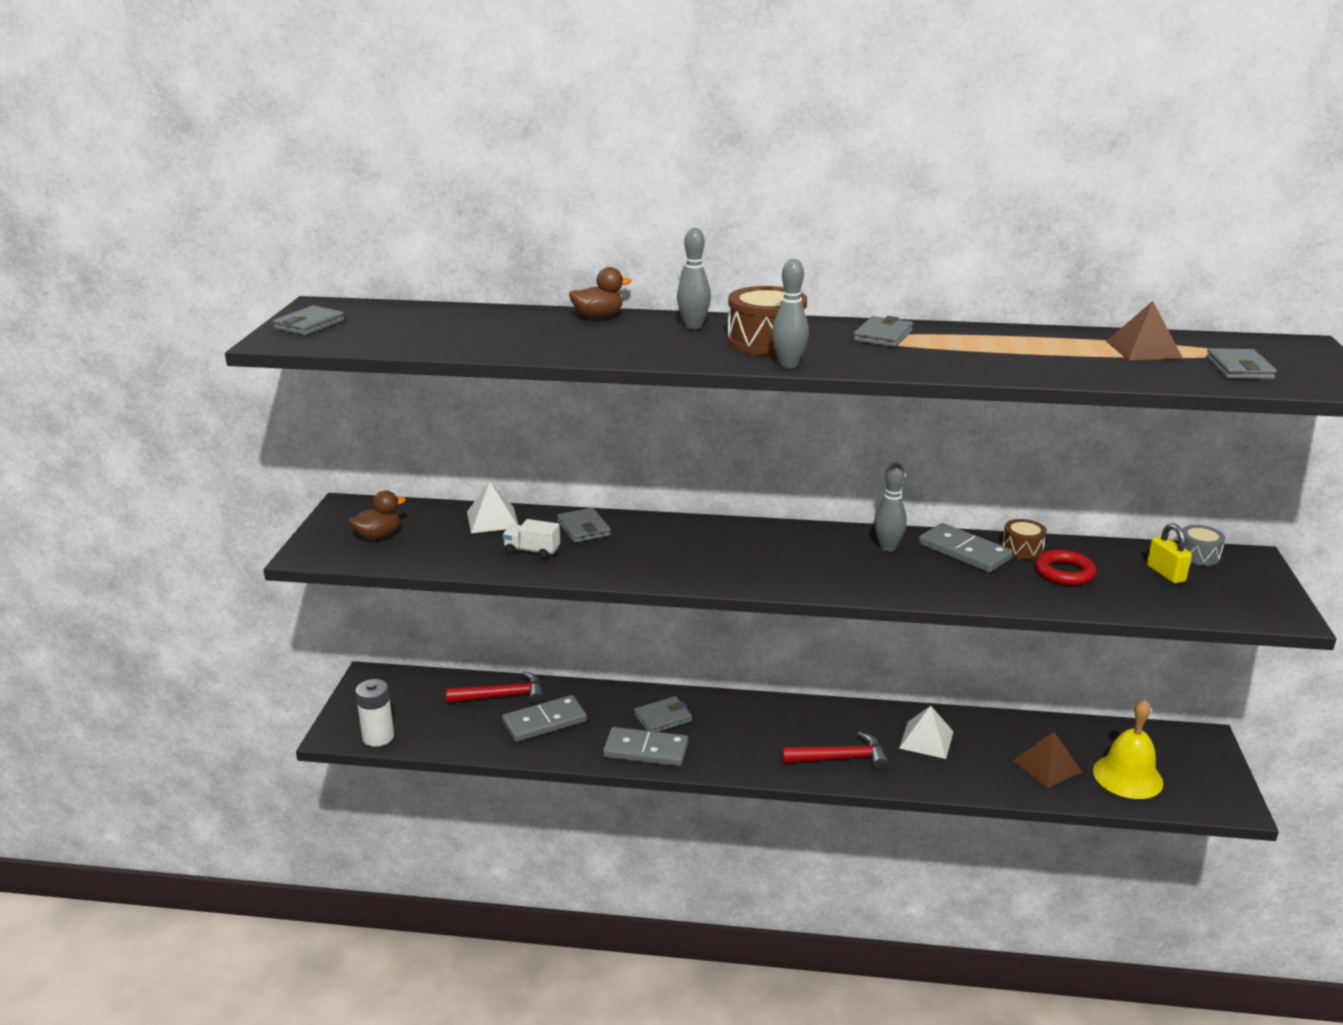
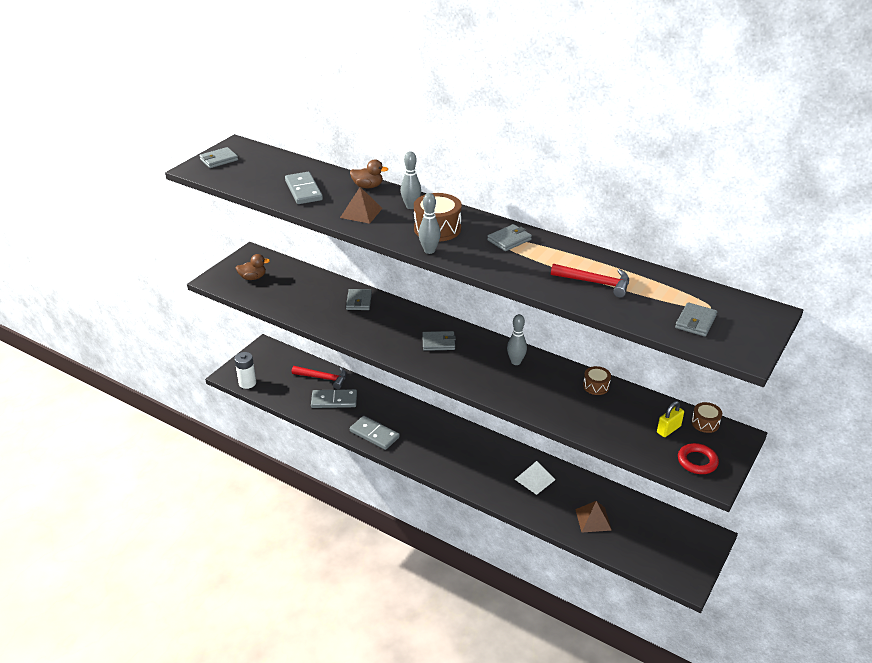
camera: 25 degrees right, 10 degrees up
white pyramid [467,481,518,533] -> none
white truck [503,519,560,559] -> none
grey wallet [634,696,692,732] -> grey wallet moved to [422,331,456,351]
red hammer [782,732,889,771] -> red hammer moved to [551,264,629,298]
grey domino [919,523,1013,573] -> grey domino moved to [285,172,323,204]
red ring [1035,550,1096,586] -> red ring moved to [678,443,719,474]
yellow bell [1093,700,1163,799] -> none
brown pyramid [1106,301,1183,360] -> brown pyramid moved to [340,187,382,224]
yellow padlock [1147,523,1192,584] -> yellow padlock turned 45 degrees clockwise [657,401,684,437]
grey drum [1182,525,1225,566] -> brown drum [691,402,722,433]

